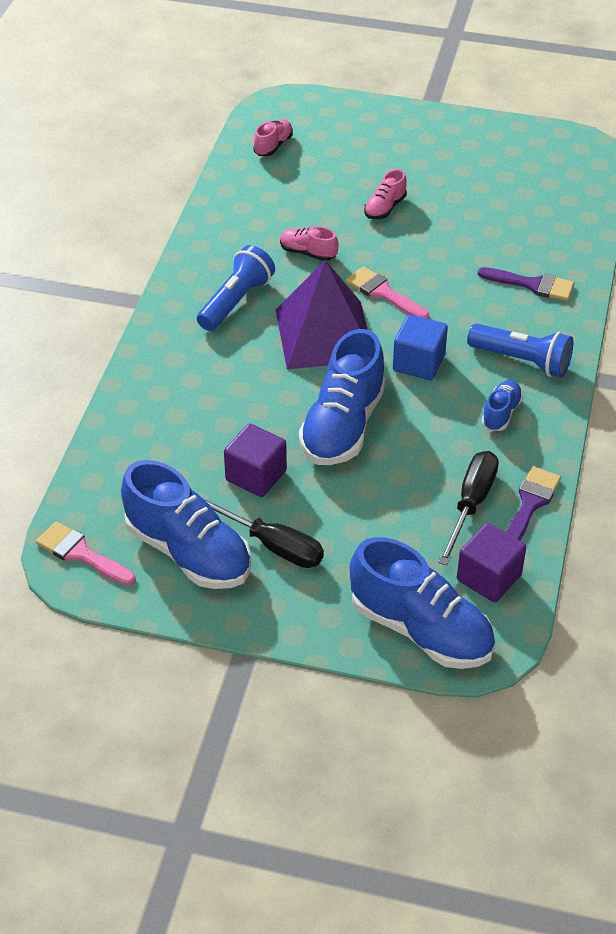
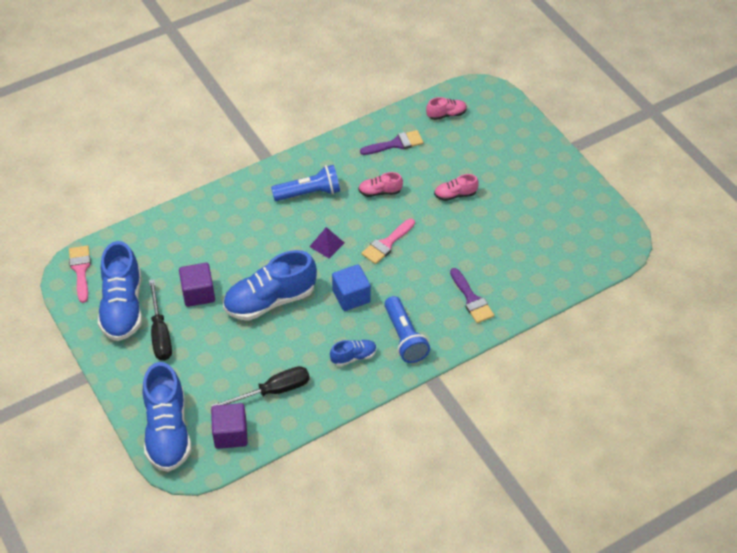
camera: 45 degrees right, 5 degrees up
purple pyramid [276,260,368,370] -> purple pyramid [309,227,344,258], size x0.42
pink shoe [280,226,339,261] -> pink shoe turned 75 degrees counterclockwise [358,172,403,197]
pink brush [346,266,429,319] -> pink brush turned 135 degrees counterclockwise [362,219,415,264]
purple brush [506,466,561,541] -> purple brush moved to [360,130,424,155]

